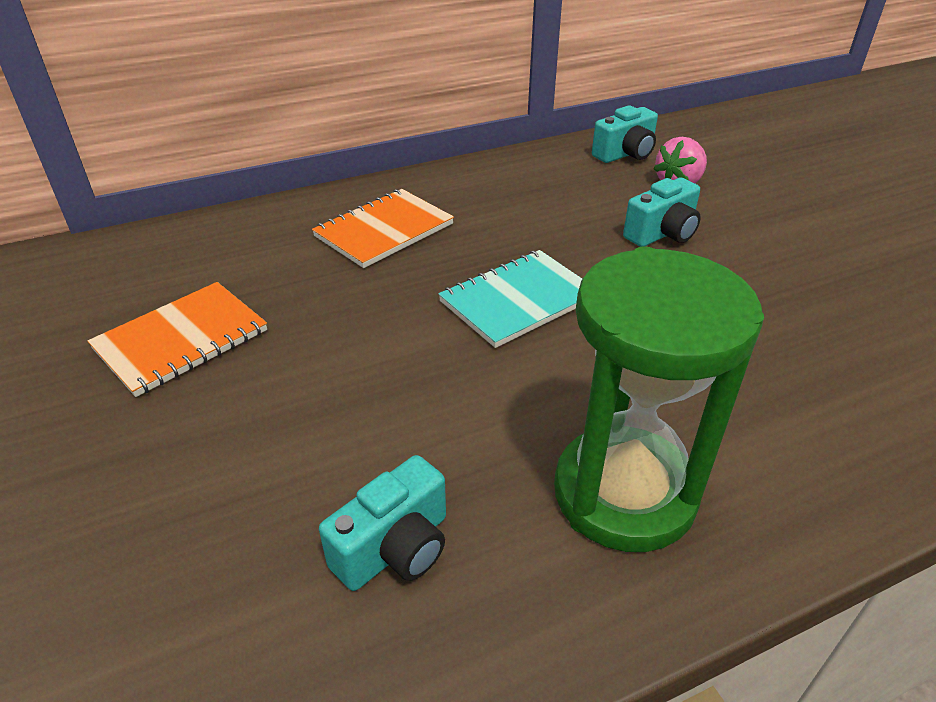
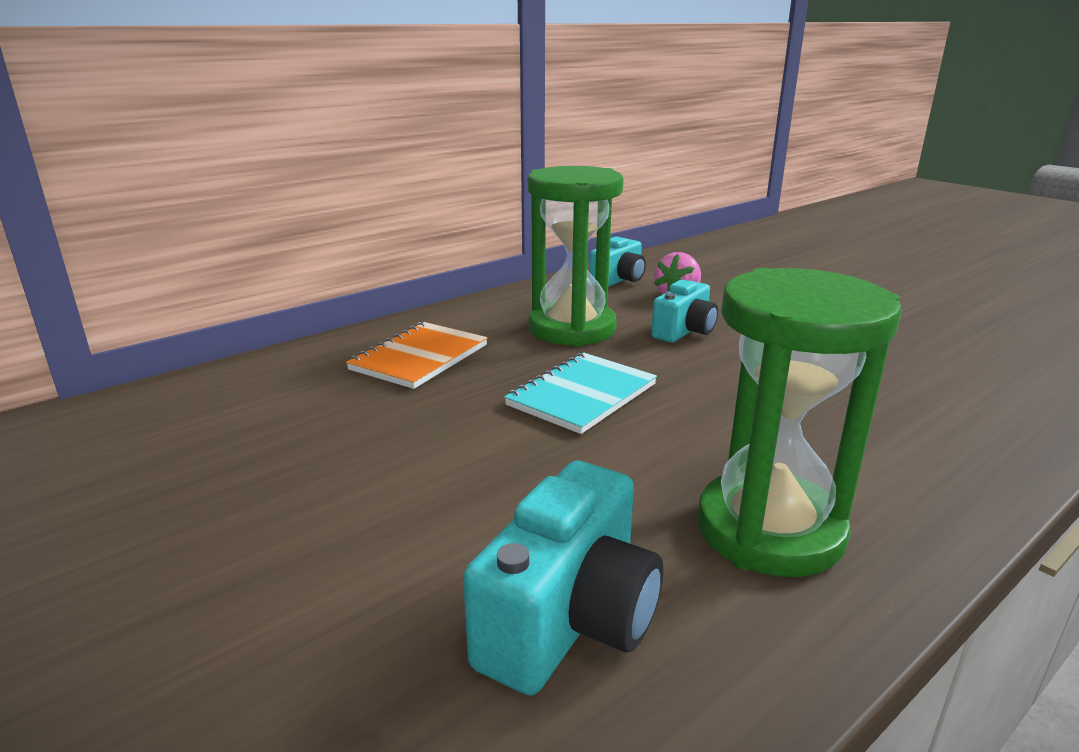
camera: 15 degrees left, 15 degrees down
orange notebook [88,282,267,397] -> none
turquoise camera [319,455,446,591] -> turquoise camera [463,461,663,695], size x1.51
none -> green hourglass [528,166,624,347]

